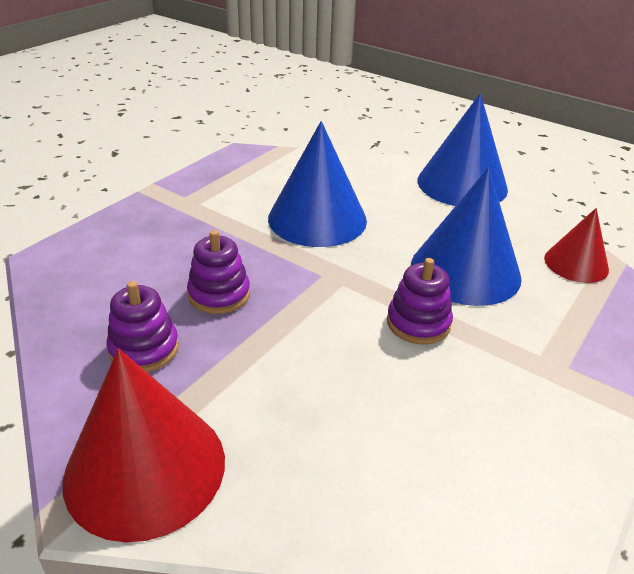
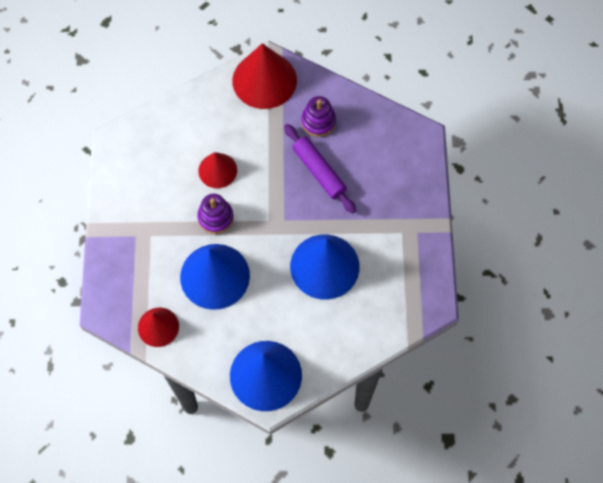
camera: 145 degrees right, 30 degrees up
purple stacking toy [187,230,250,314] -> purple rolling pin [284,124,356,213]
none -> red cone [198,152,237,188]

